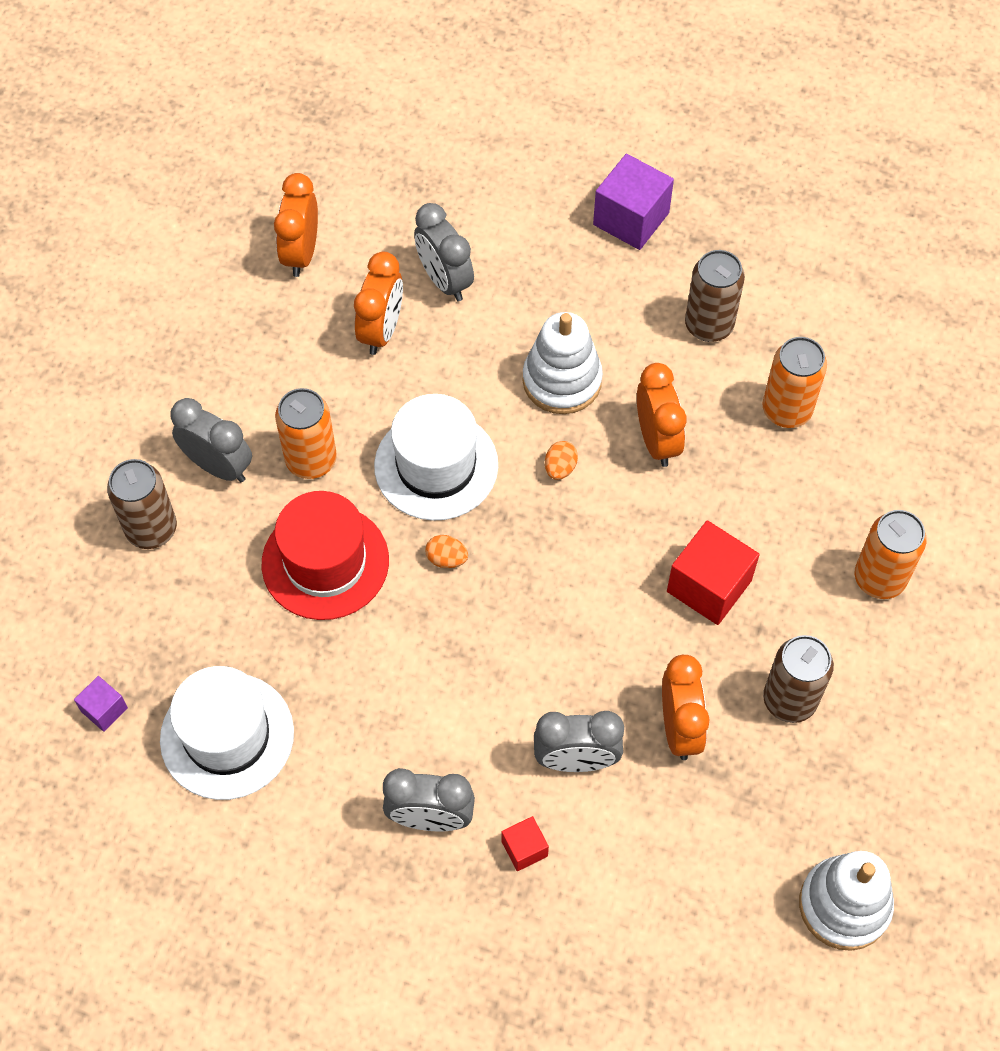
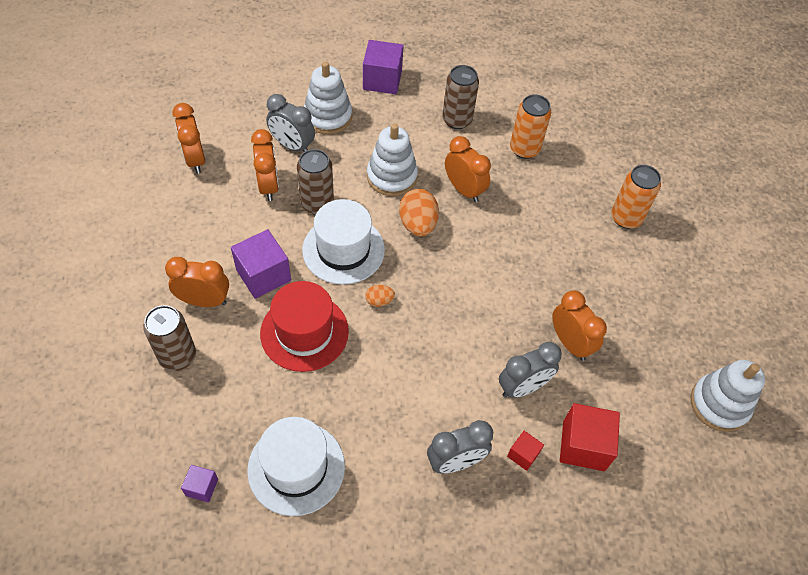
camera: 30 degrees left, 5 degrees down
grey clock [171,398,252,482] -> orange clock [165,257,229,307]
orange can [275,388,337,479] -> purple cube [231,229,291,299]
orange egg [545,441,578,480] -> orange egg [399,189,439,236], size x1.90
red cube [667,520,760,625] -> red cube moved to [560,403,620,471]
brown can [763,635,834,723] -> brown can moved to [297,149,334,215]
none -> white stacking toy [304,61,352,134]

